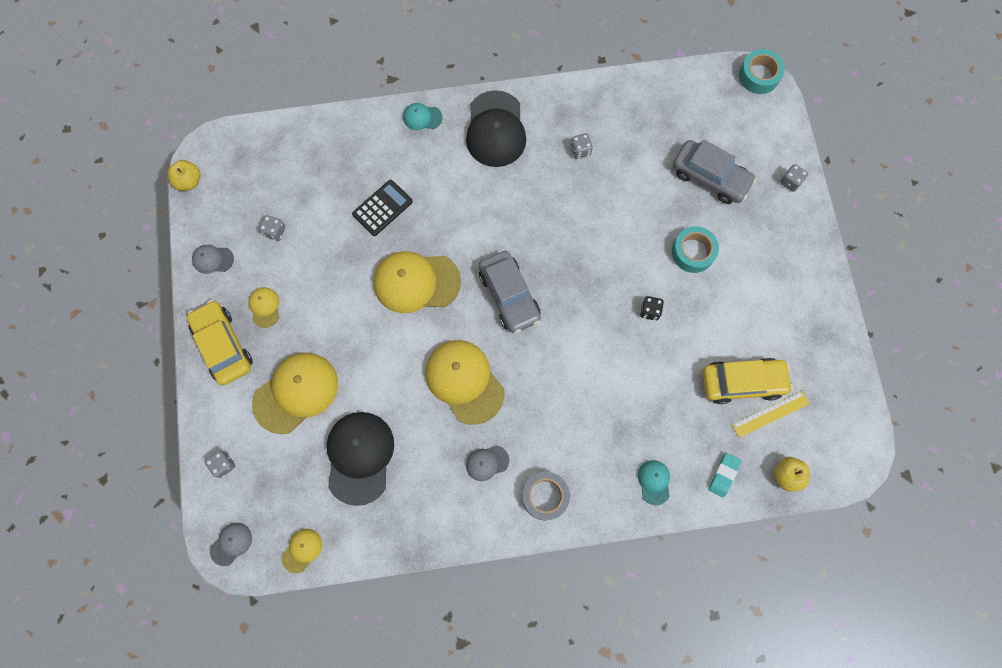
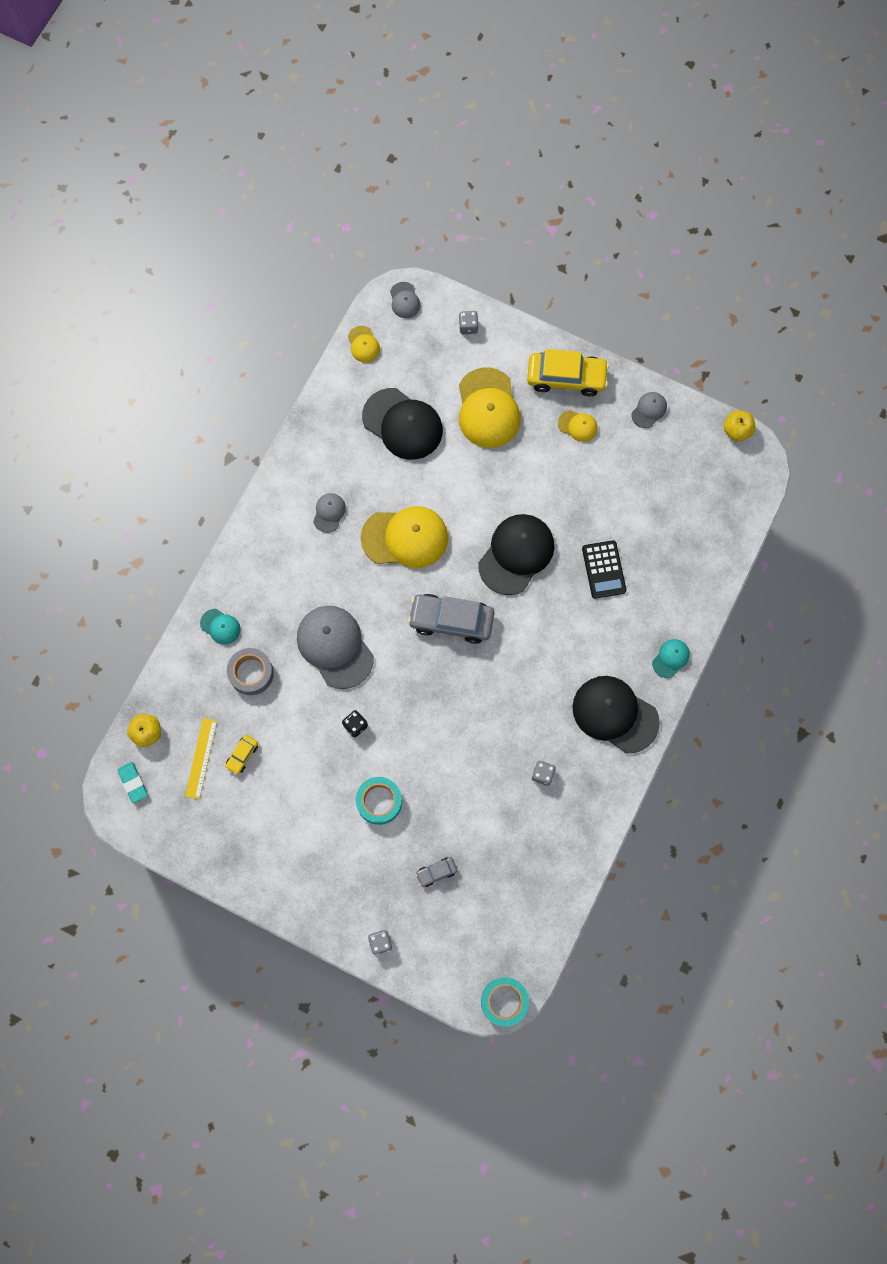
camera: 125 degrees right, 0 degrees up
grey dice [259,215,285,241] -> none
yellow cap [373,251,461,313] -> black cap [478,514,554,595]
grey tape [522,472,570,520] -> grey tape moved to [227,648,274,695]
grey car [673,140,756,204] -> grey car [415,857,457,887], size x0.46
yellow car [702,358,793,404] -> yellow car [225,735,258,775], size x0.46
turquoise eraser [708,453,741,497] -> turquoise eraser moved to [118,762,148,803]
none -> grey cap [297,606,374,689]

